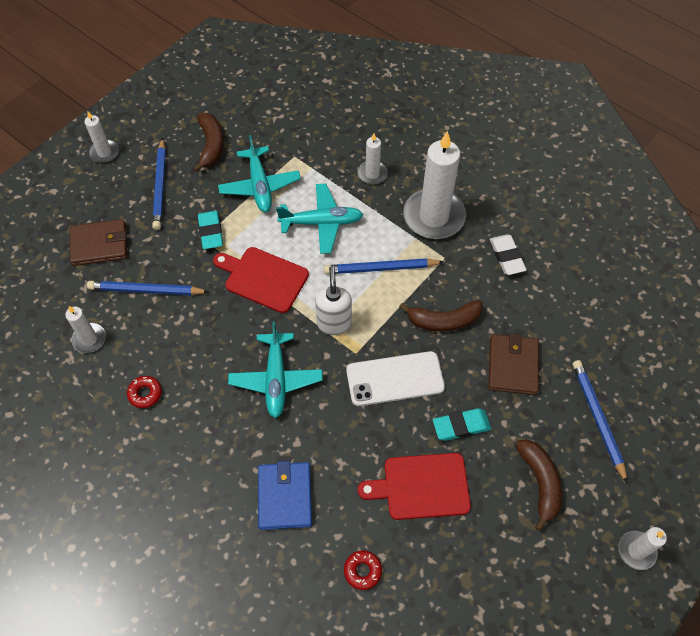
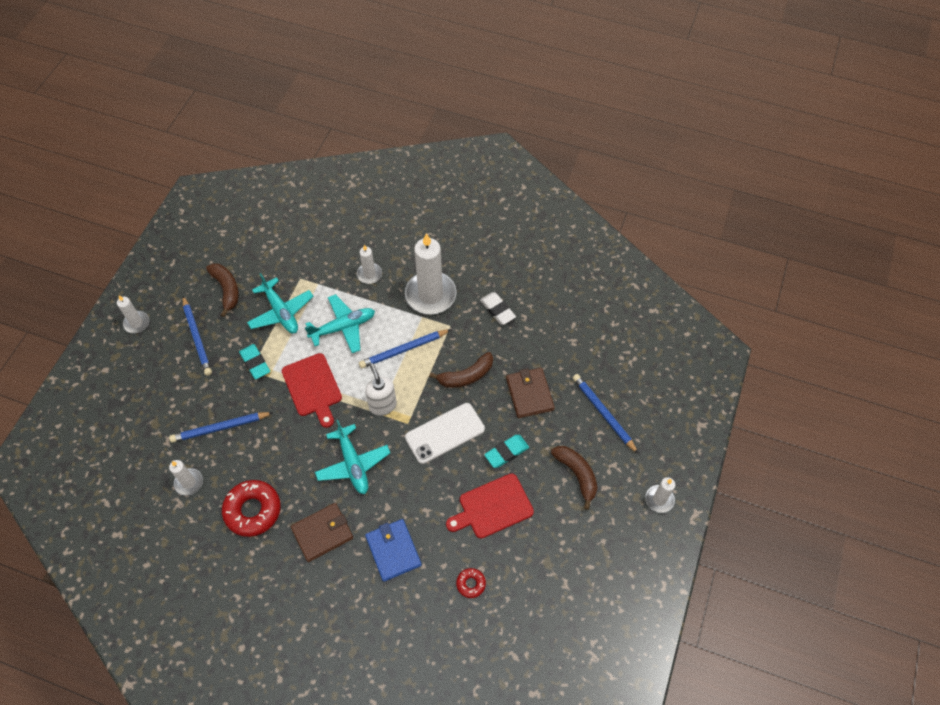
camera: 20 degrees left, 0 degrees up
brown wallet [70,219,127,266] -> brown wallet moved to [291,503,353,562]
red donut [127,376,162,408] -> red donut [222,480,281,537], size x2.03
red cutting board [213,247,309,313] -> red cutting board turned 120 degrees counterclockwise [282,353,342,428]

